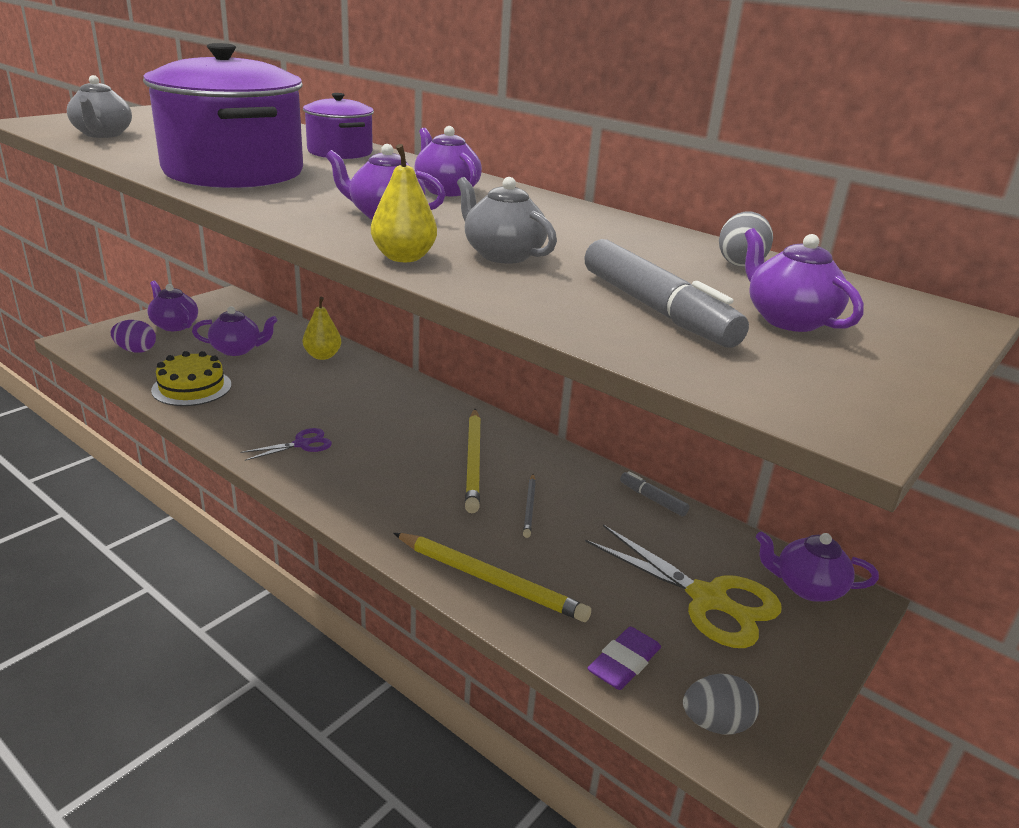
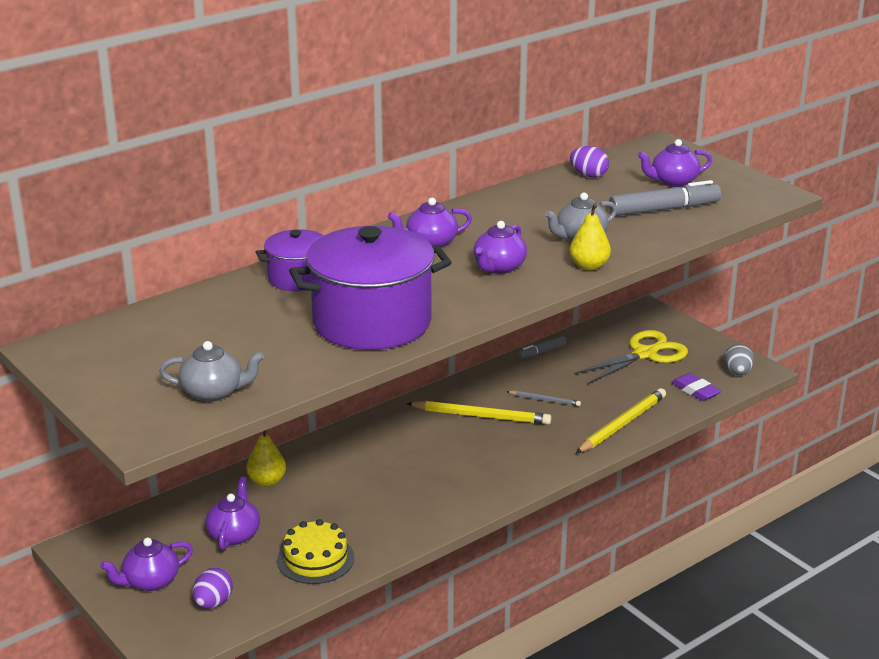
camera: 75 degrees left, 0 degrees up
purple scissors [241,428,332,461] -> none
grey egg [719,212,773,267] -> purple egg [570,146,609,178]
purple teapot [756,531,879,602] -> none

